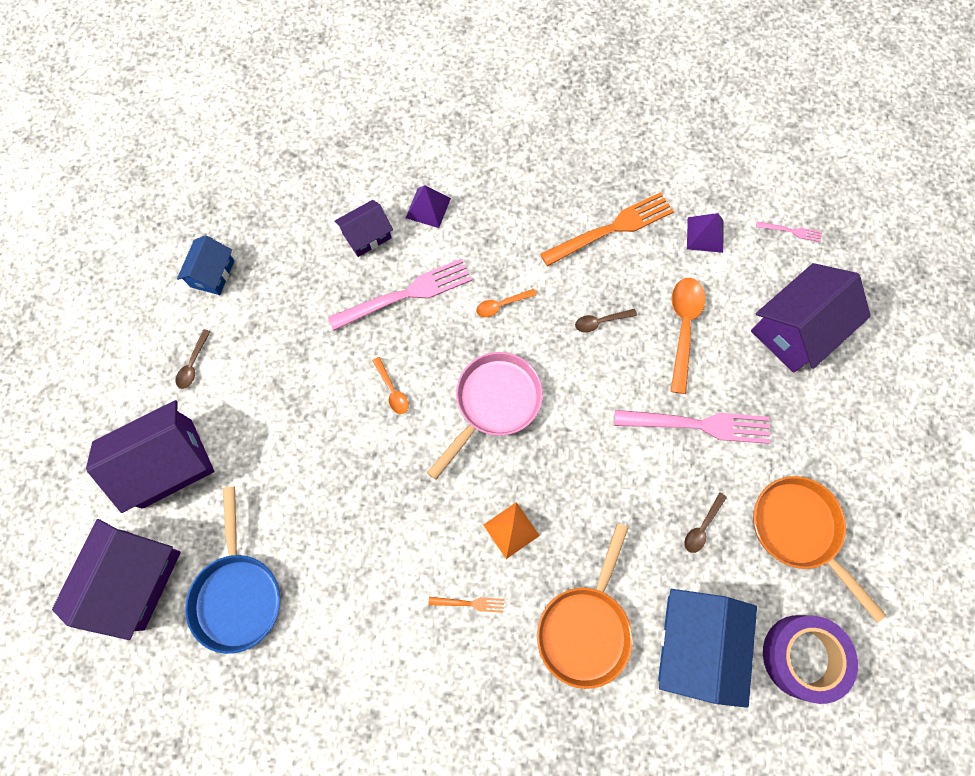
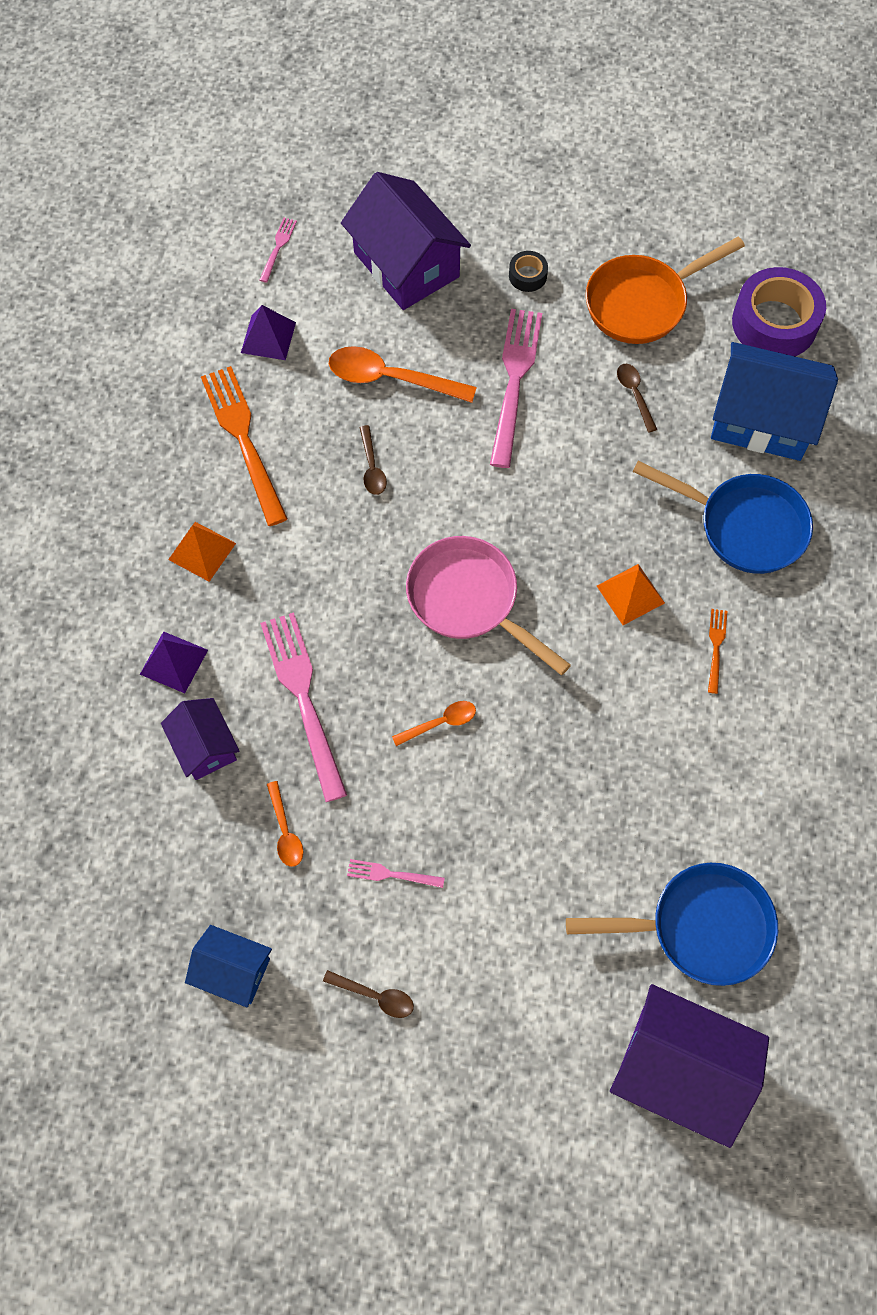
camera: 85 degrees left, 5 degrees down
purple house [86,400,214,513] -> none
orange spoon [476,289,537,317] -> orange spoon moved to [267,781,303,867]
orange pan [537,523,633,689] -> blue pan [633,461,813,574]
brown spoon [684,492,727,553] -> brown spoon turned 150 degrees counterclockwise [617,364,657,433]
none -> orange pyramid [168,522,236,582]
none -> pink fork [347,859,445,888]
none -> black tape [509,251,548,292]

